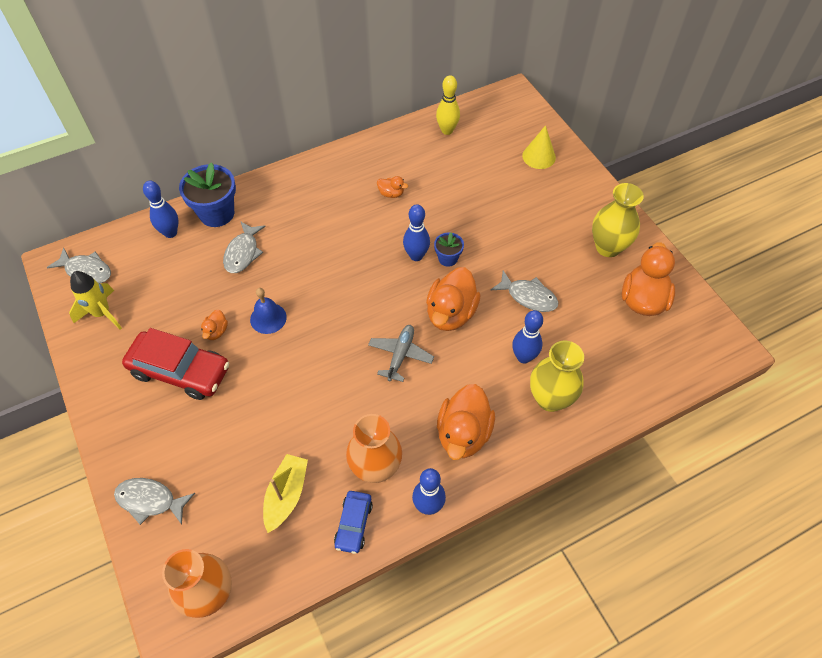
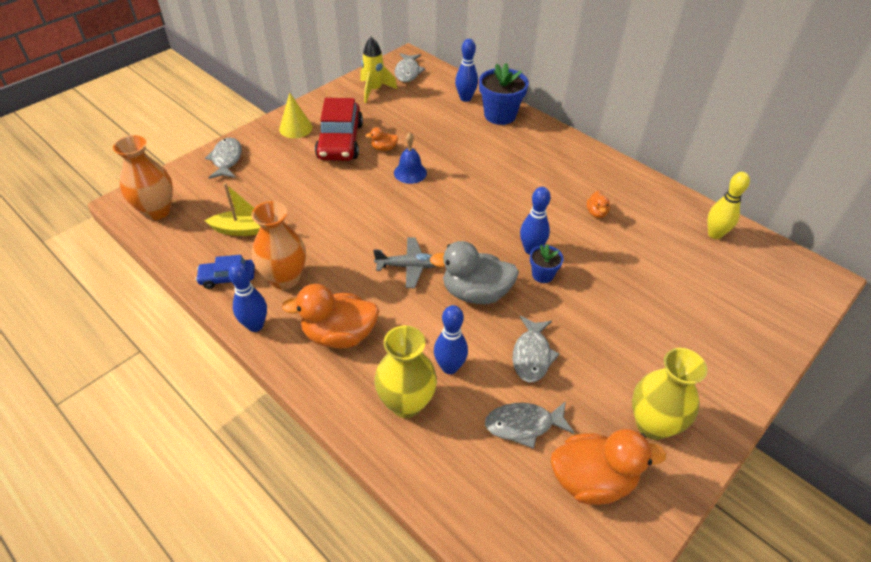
camera: 70 degrees right, 10 degrees down
grey fish [223,221,266,273] -> grey fish moved to [485,401,575,449]
orange duck [426,267,481,331] -> grey duck [430,241,519,304]
yellow cone [522,125,556,169] -> yellow cone moved to [279,92,313,138]

